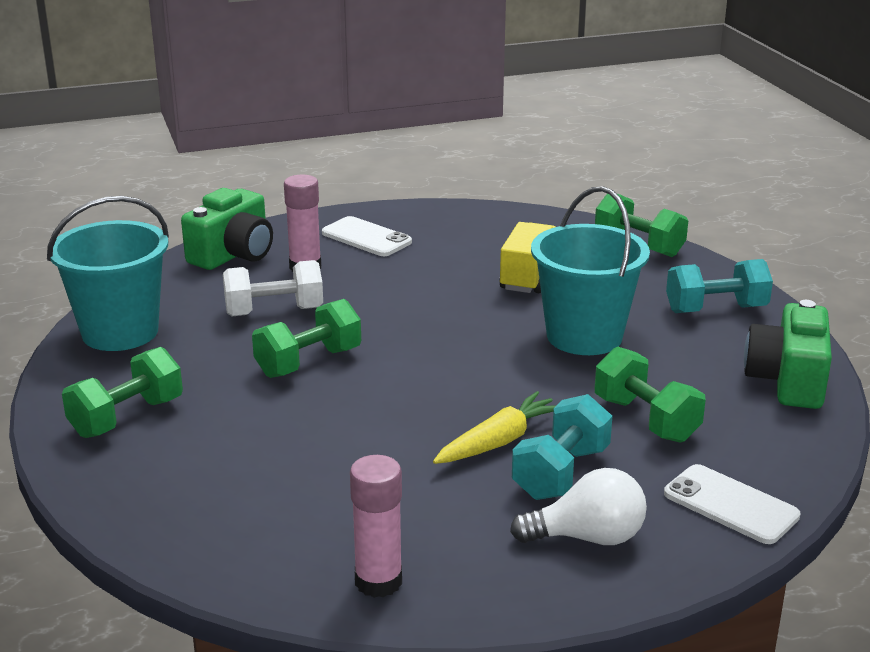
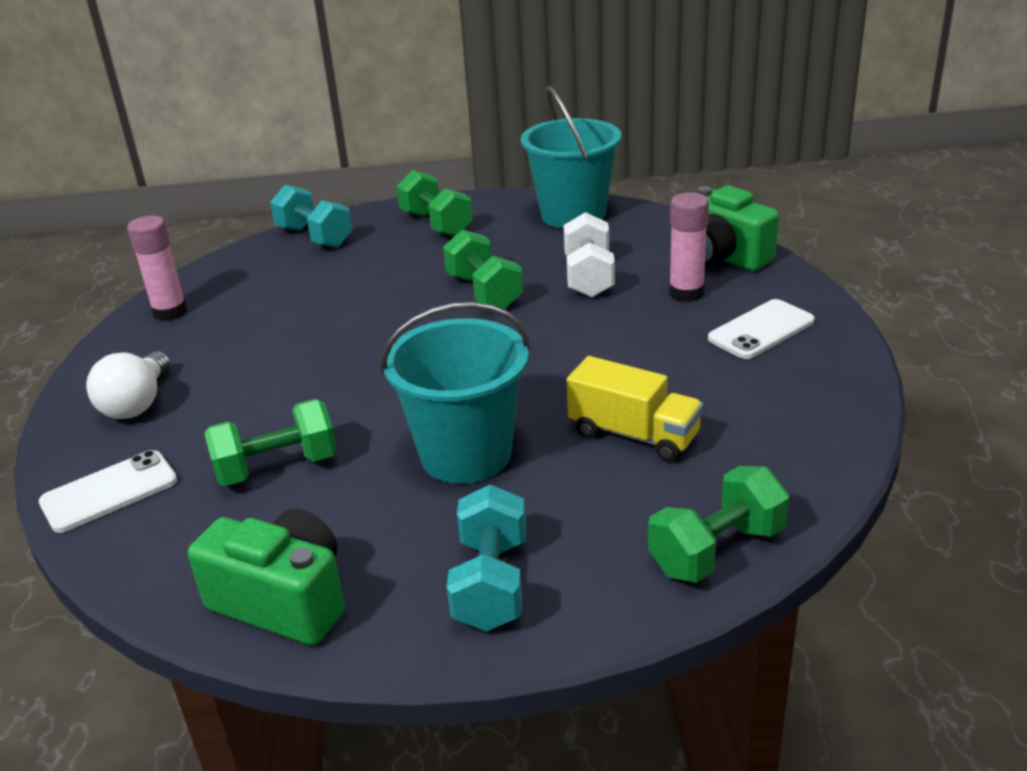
camera: 105 degrees right, 5 degrees up
yellow carrot [433,391,555,464] -> none
turquoise dumbbell [512,394,612,500] -> turquoise dumbbell moved to [270,185,352,248]

